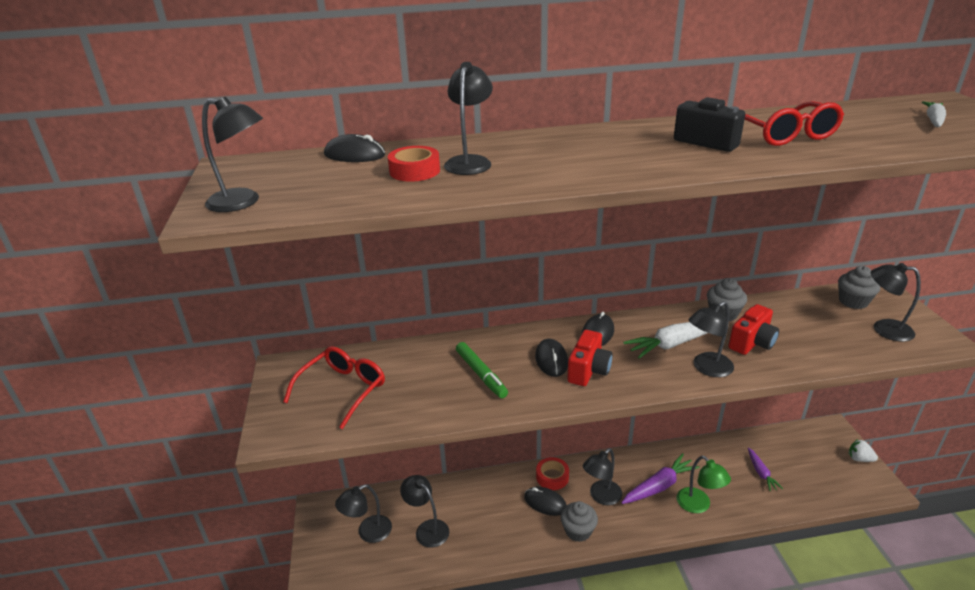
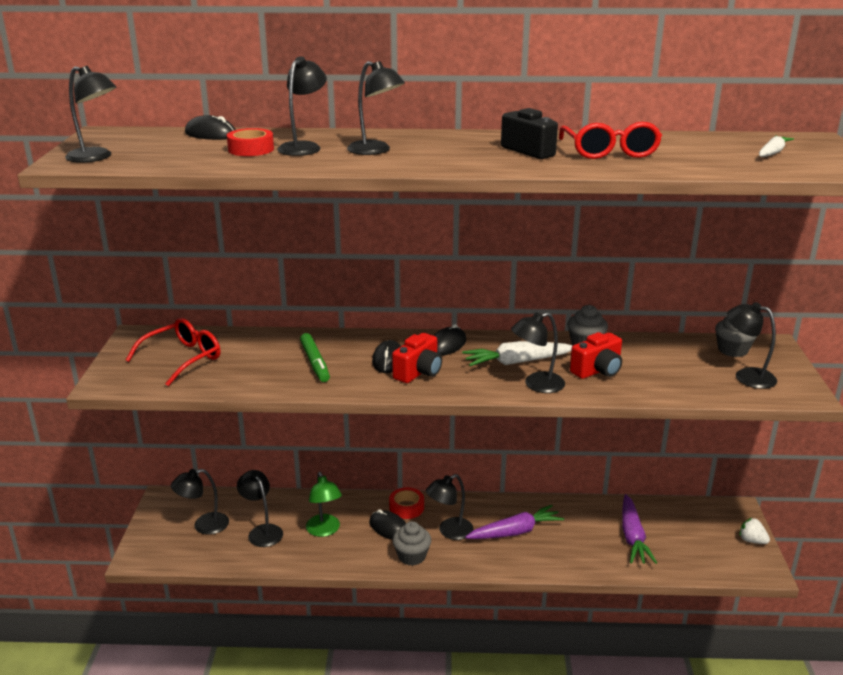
camera: 10 degrees right, 5 degrees down
green lamp [677,456,731,513] -> green lamp moved to [306,472,342,537]
purple carrot [748,448,783,491] -> purple carrot [622,494,657,564], size x1.67
none -> black lamp [347,61,405,155]

